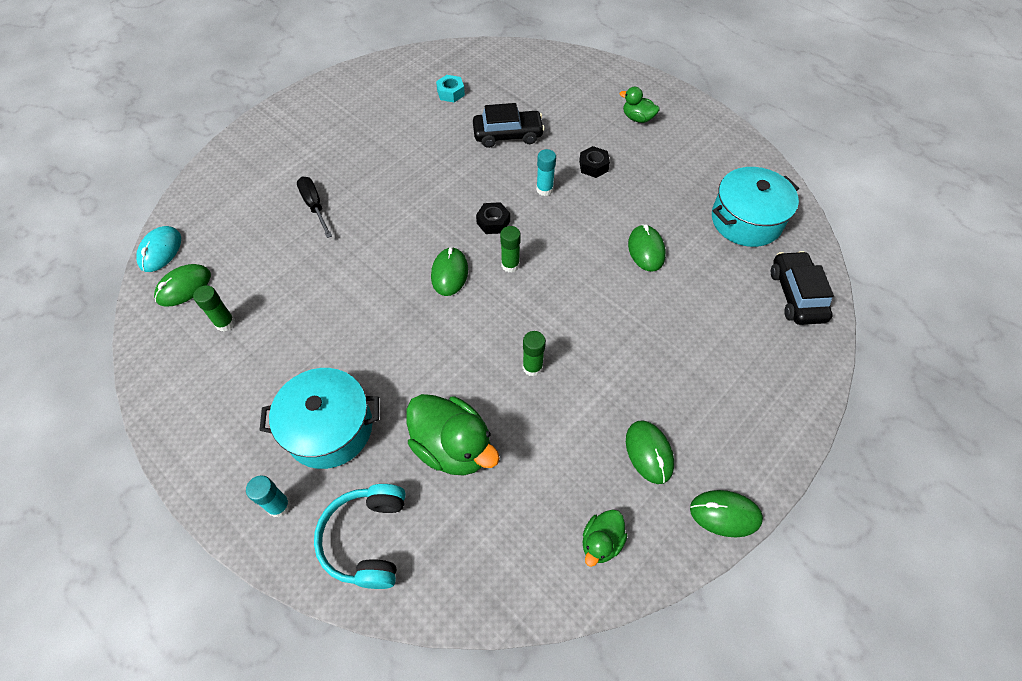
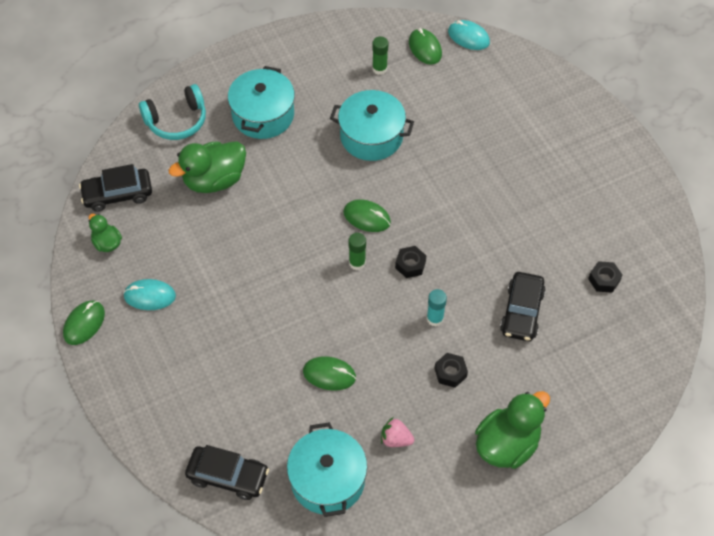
camera: 110 degrees right, 0 degrees up
turquoise glue stick [246,475,291,518] -> none
black screwdriver [297,176,332,238] -> none
turquoise headphones [314,484,406,589] -> turquoise headphones turned 135 degrees clockwise [139,84,206,140]
turquoise nut [436,75,465,102] -> black nut [588,261,622,293]
green glue stick [523,331,546,377] -> none
green duck [620,87,660,123] -> green duck [475,391,550,469], size x1.86
green mouse [626,420,674,484] -> turquoise mouse [123,279,176,310]
none -> black car [79,164,152,212]
none -> turquoise pot [330,90,414,161]
none -> pink strawberry [381,417,415,447]

